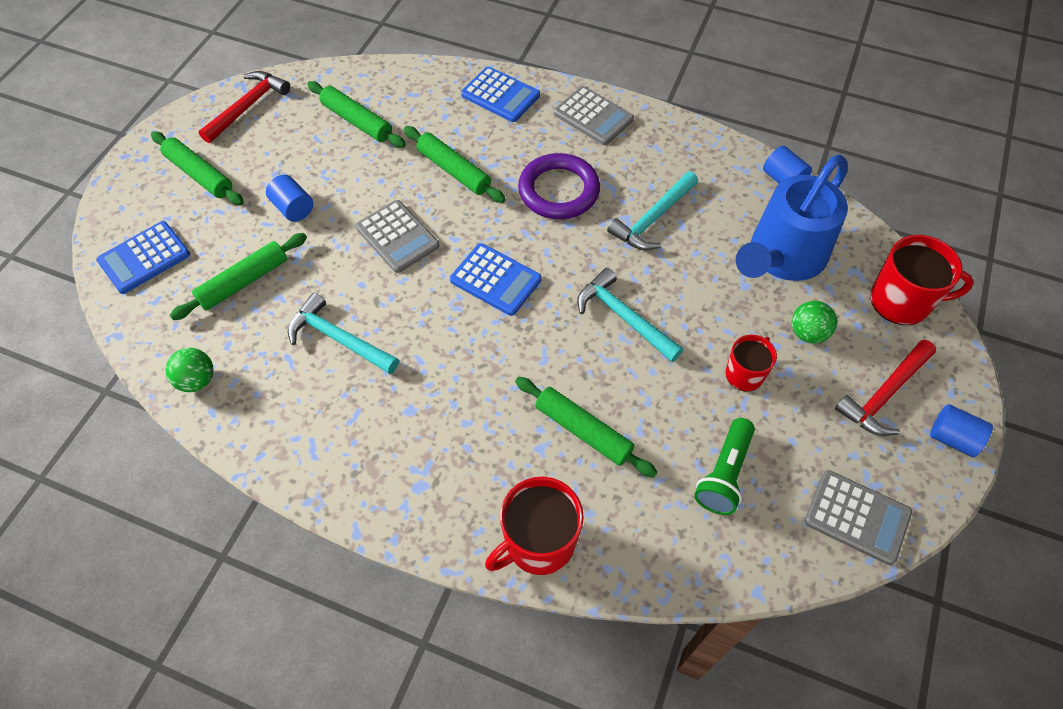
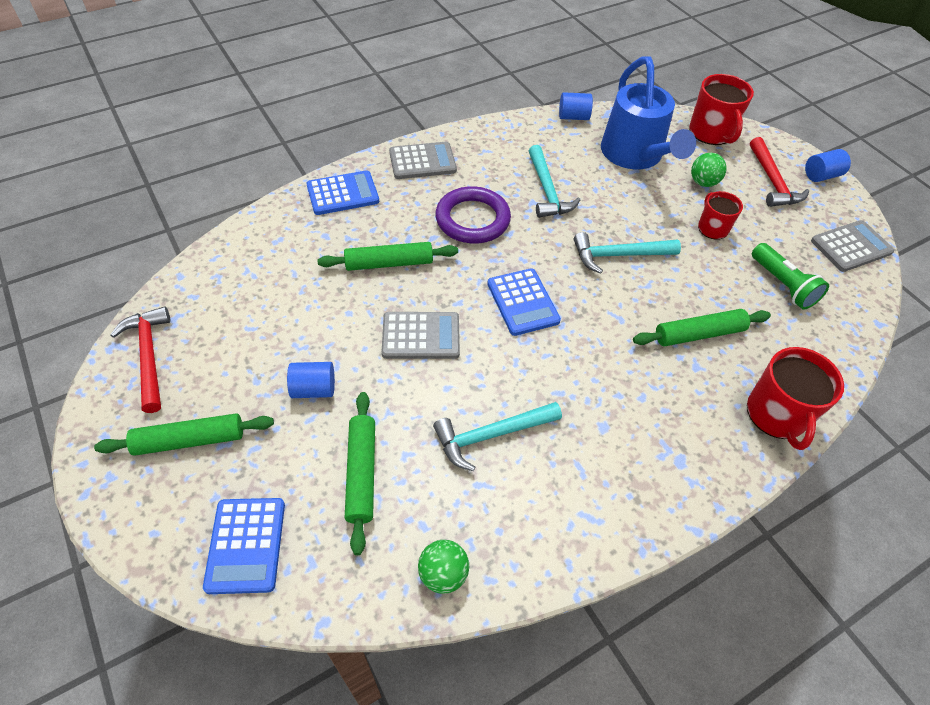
camera: 55 degrees left, 5 degrees down
green rolling pin [307,81,406,148] -> none
blue calculator [450,243,542,316] -> blue calculator turned 90 degrees clockwise [487,268,561,336]
red mug [870,235,973,325] -> red mug turned 120 degrees clockwise [689,74,754,145]

